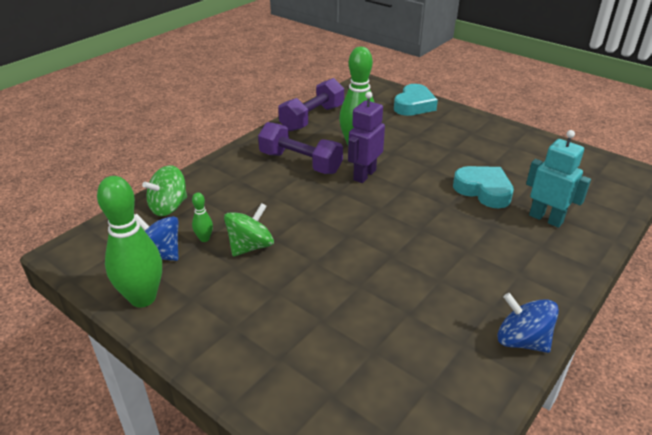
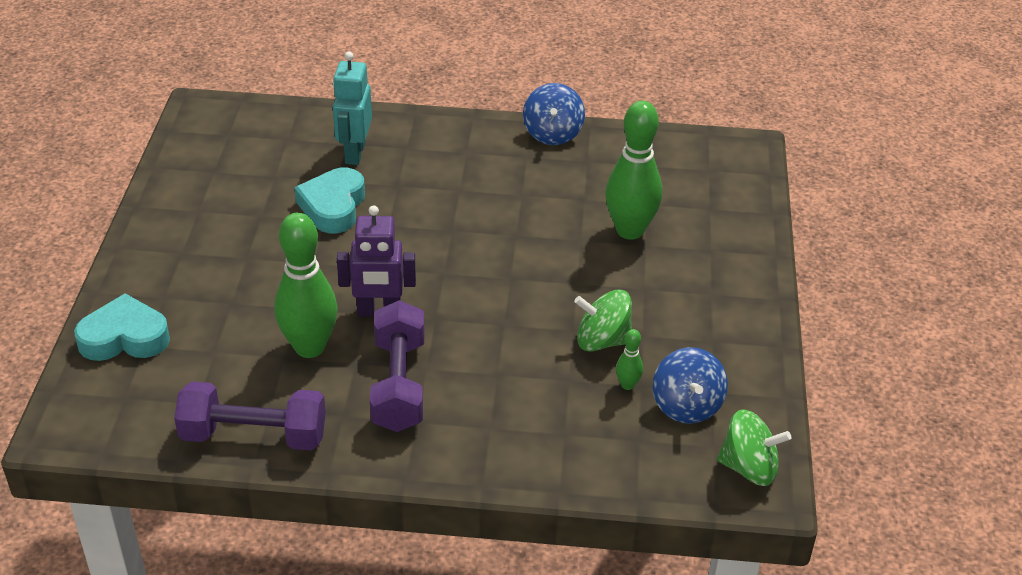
camera: 125 degrees left, 5 degrees up
green bowling pin [97,176,162,307] -> green bowling pin moved to [605,101,662,240]
green spinning top [142,165,187,216] -> green spinning top moved to [717,409,791,486]

